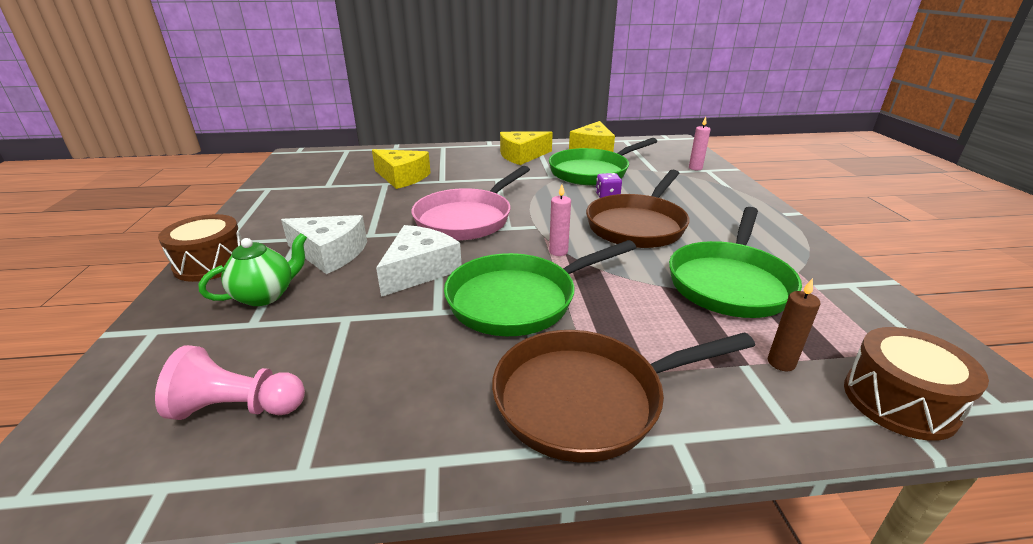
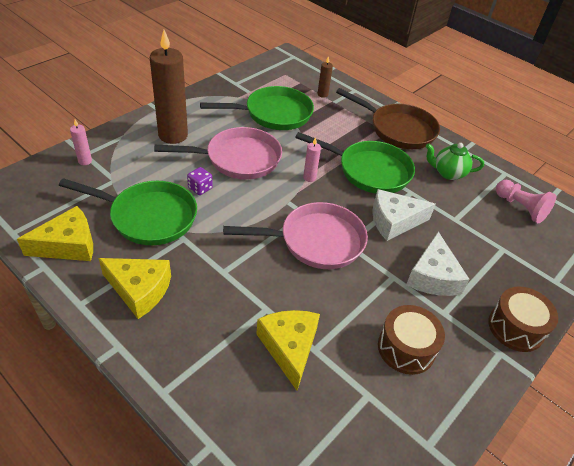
camera: 135 degrees left, 15 degrees up
green teapot [199,233,307,306] -> green teapot moved to [426,143,484,180]
white cheese [281,215,367,274] -> white cheese turned 150 degrees counterclockwise [406,232,470,296]
brown pan [586,170,690,248] -> pink pan [154,127,282,180]
brown drum [844,327,989,441] -> brown drum moved to [378,305,445,375]
none -> brown candle [150,30,188,144]

